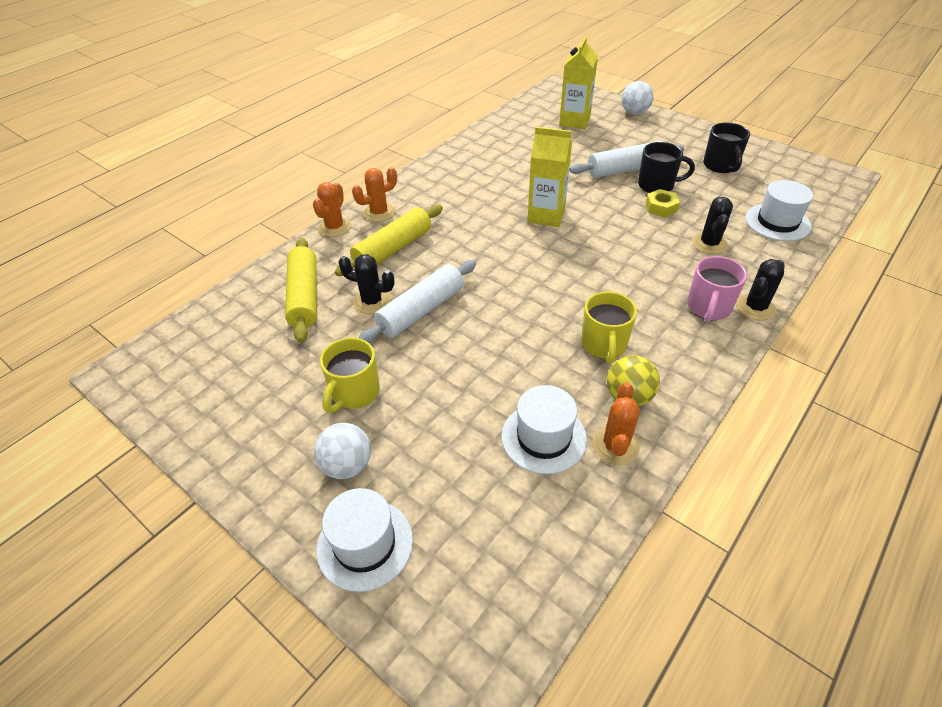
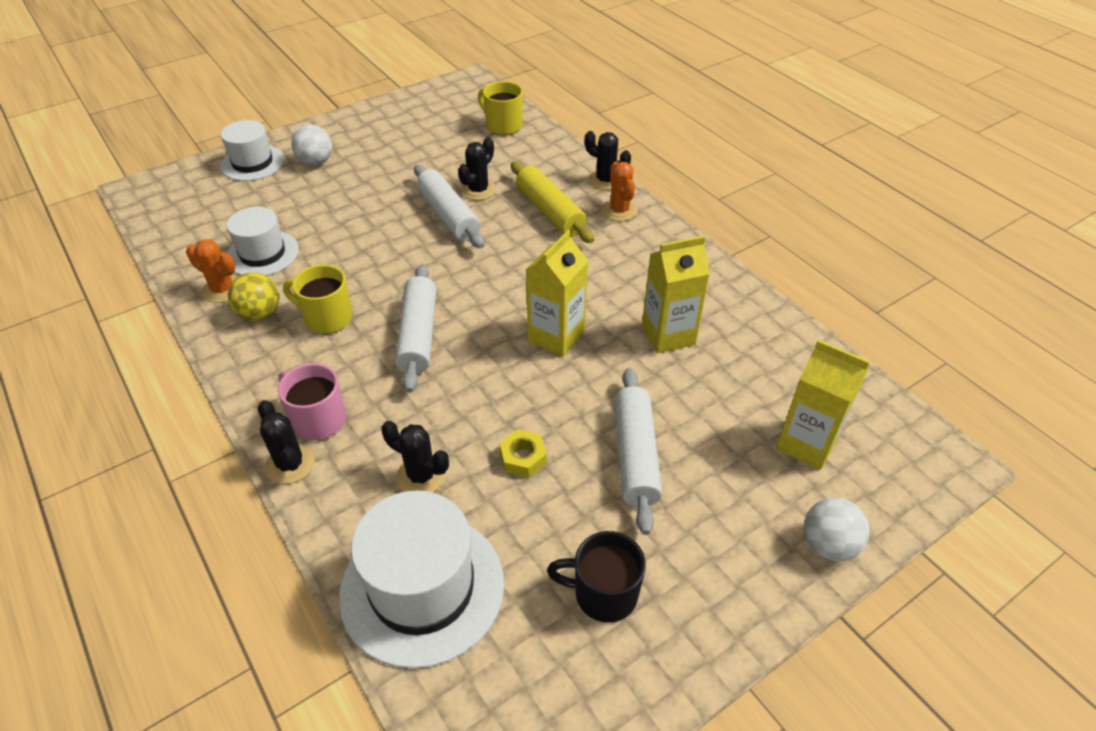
camera: 105 degrees right, 0 degrees up
yellow rolling pin [285,238,317,343] -> none
orange cactus [313,182,351,237] -> black cactus [585,131,631,190]
yellow mug [320,337,380,413] -> yellow mug moved to [478,81,523,135]
black mug [638,142,695,193] -> none
white hat [745,180,813,241] -> white hat [339,490,504,669], size x1.61
none -> white rolling pin [395,264,436,393]
none -> yellow carton [642,236,710,353]

